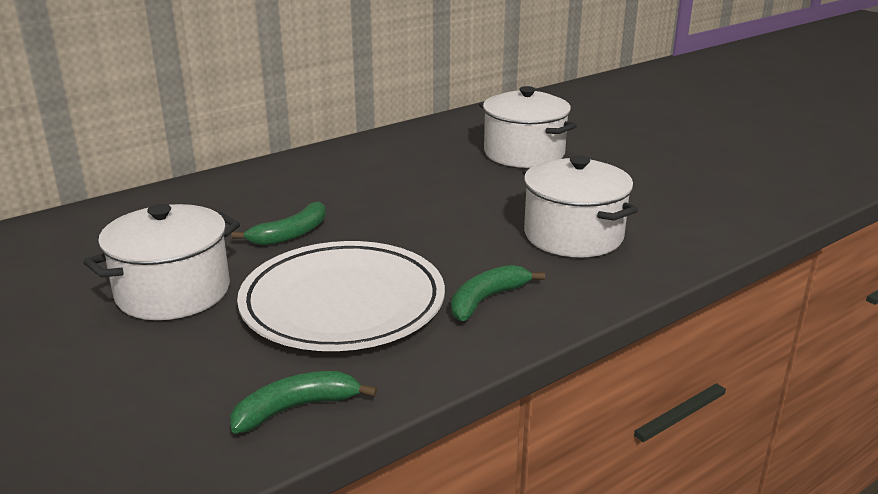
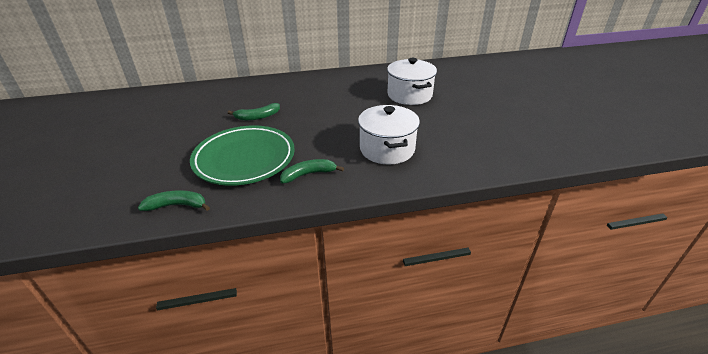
camera: 25 degrees right, 10 degrees up
white pot [83,204,240,320] -> none
white plate [237,241,445,351] -> green plate [190,125,295,186]

